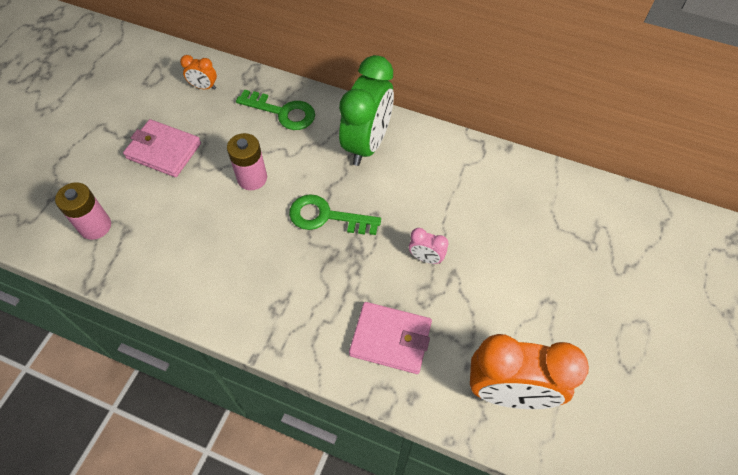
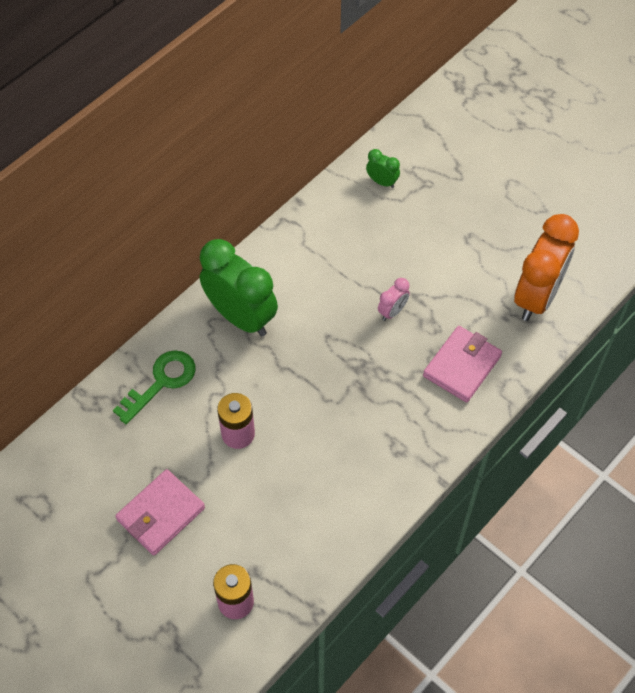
camera: 70 degrees left, 0 degrees up
orange clock [180,55,217,90] -> none
green key [289,194,381,235] -> none
none -> green clock [366,149,400,188]

